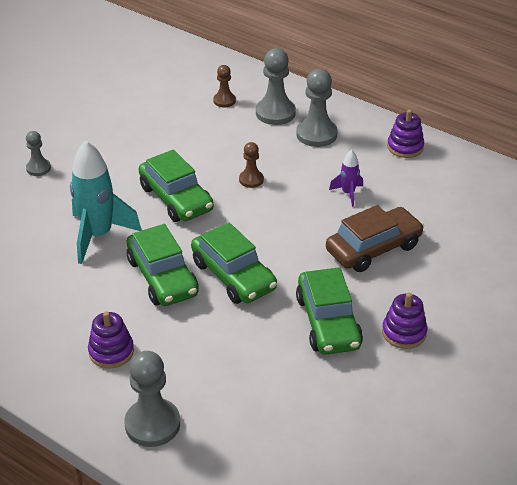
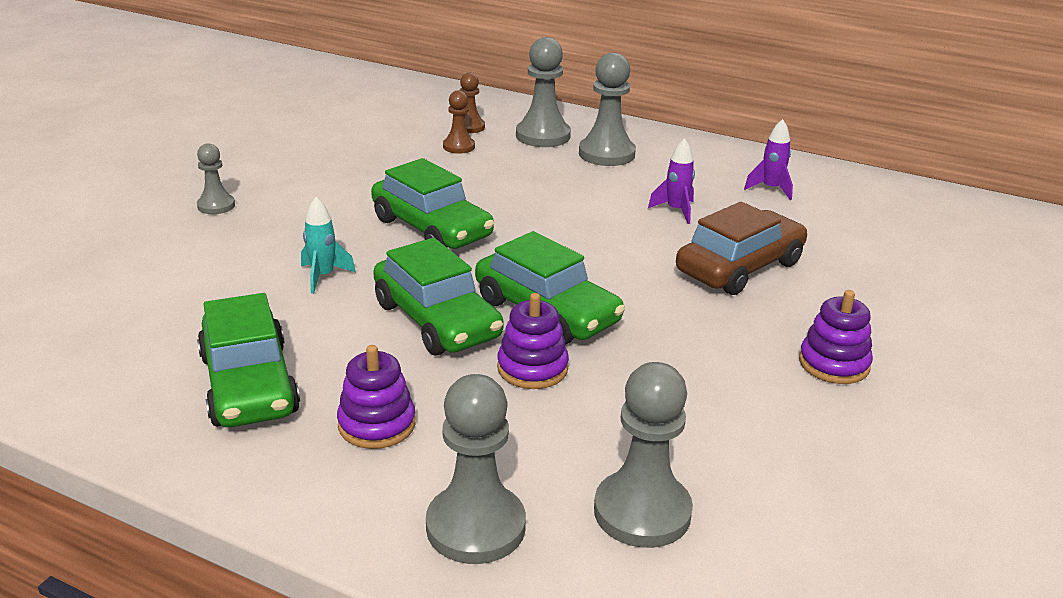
camera: 10 degrees left, 10 degrees down
turquoise rocket [70,140,142,264] -> turquoise rocket [301,197,356,294], size x0.49
brown pawn [239,142,264,188] -> brown pawn moved to [443,90,475,154]
green car [296,267,363,355] -> green car moved to [197,293,300,427]
purple stacking toy [387,109,424,158] -> purple stacking toy moved to [497,293,569,389]
none -> grey pawn [594,362,693,548]
none -> purple rocket [744,119,793,200]

